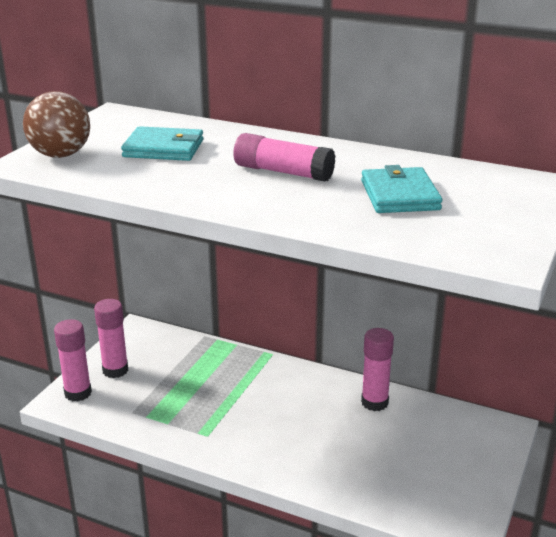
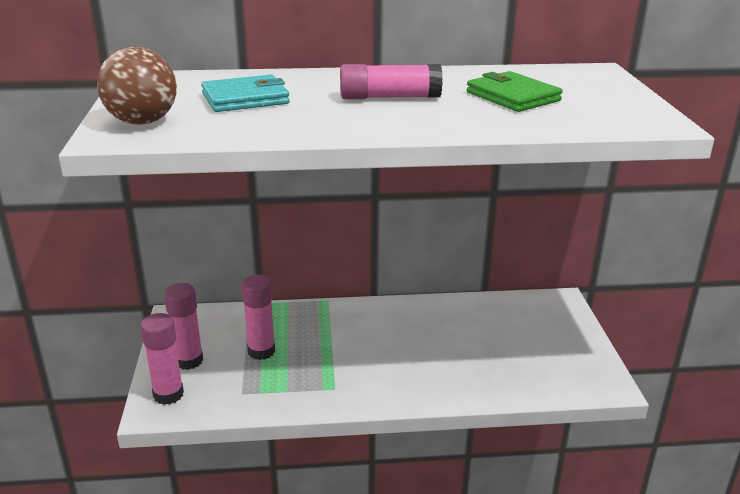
camera: 30 degrees left, 0 degrees up
turquoise wallet [361,165,443,213] -> green wallet [467,71,563,112]
pink glue stick [361,328,394,411] -> pink glue stick moved to [241,274,275,360]

